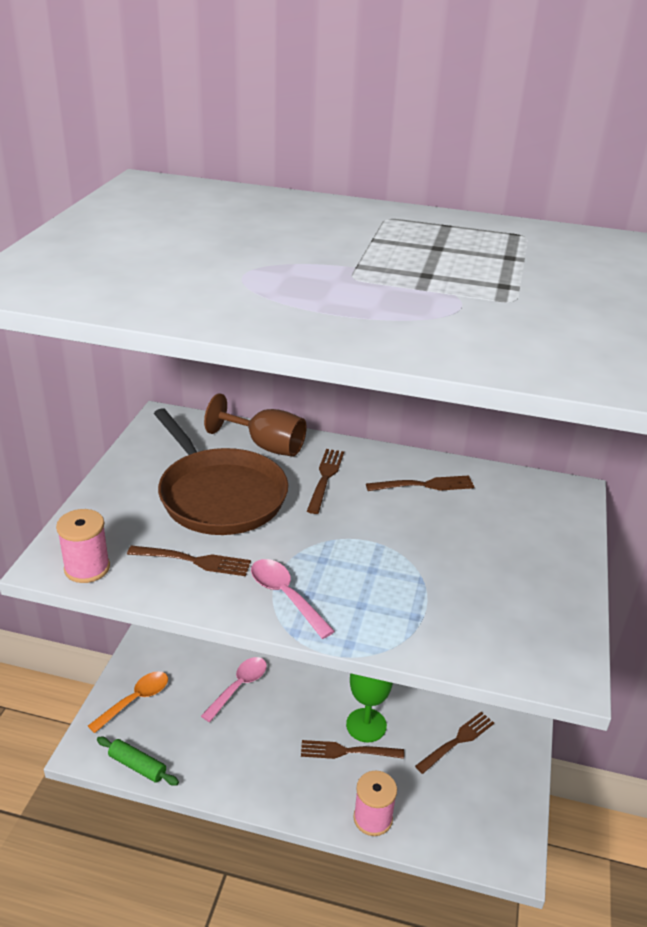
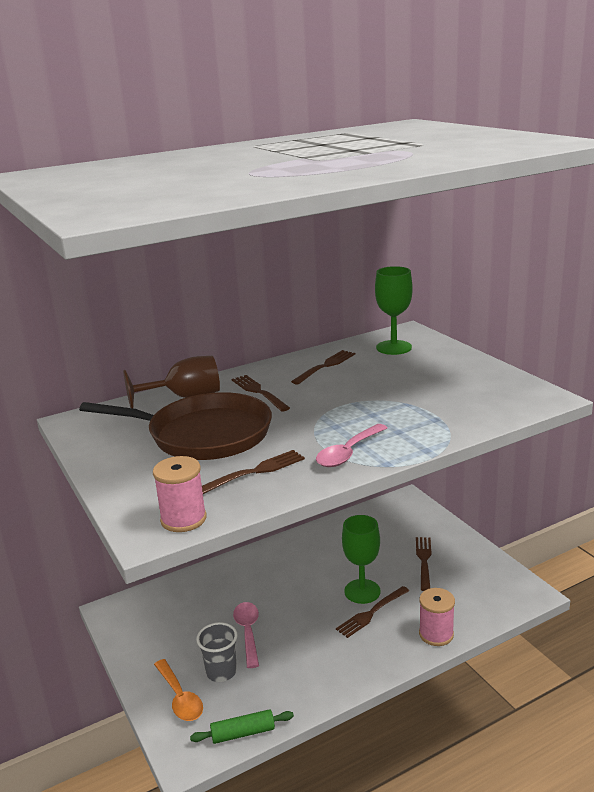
camera: 40 degrees left, 10 degrees down
orange spoon [88,671,168,733] -> orange spoon turned 150 degrees clockwise [154,659,203,721]
pink spoon [251,559,335,639] -> pink spoon turned 60 degrees counterclockwise [316,424,387,467]
none -> grey cup [196,622,237,682]
none -> green goblet [375,266,413,355]

